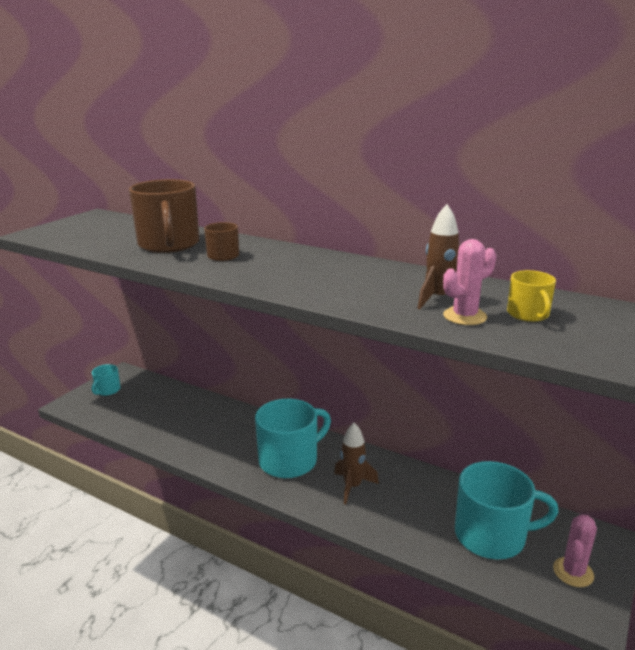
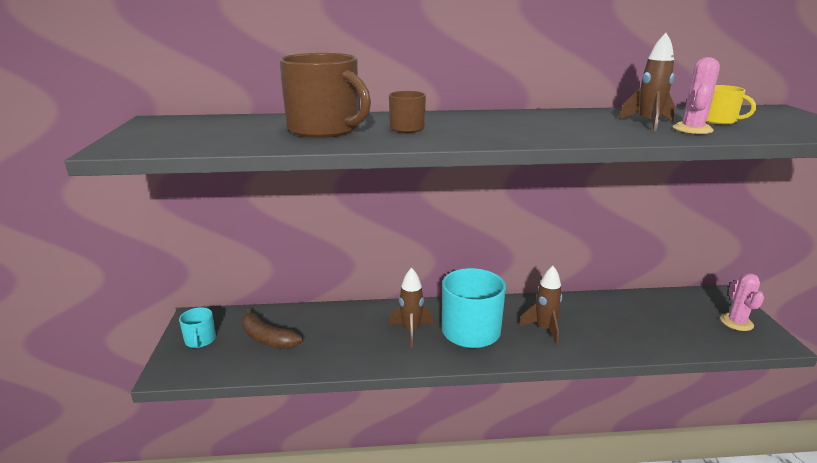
camera: 35 degrees left, 0 degrees up
turquoise mug [455,461,559,559] -> none
none -> brown banana [242,308,302,349]
none -> brown rocket [389,268,433,348]

